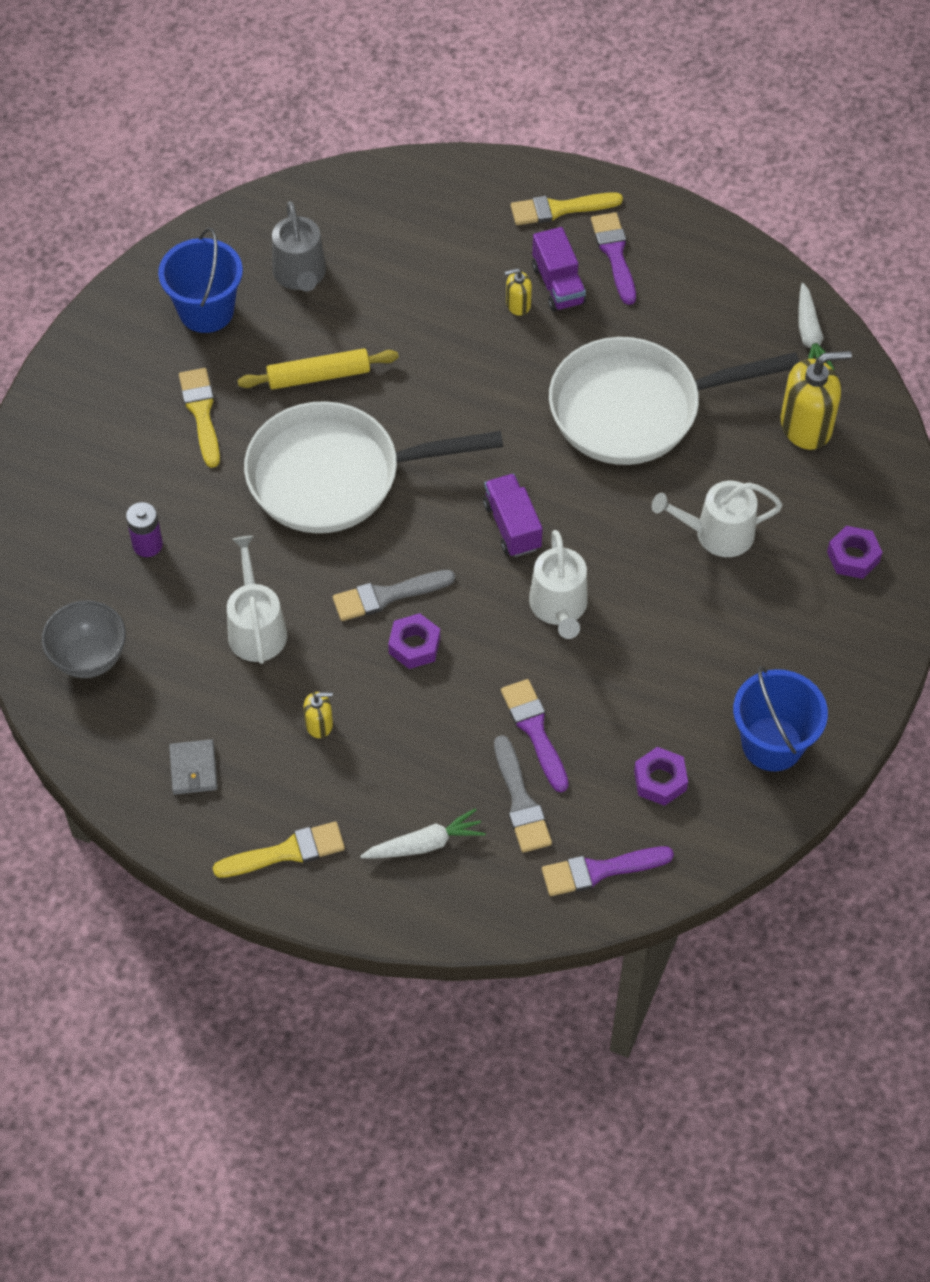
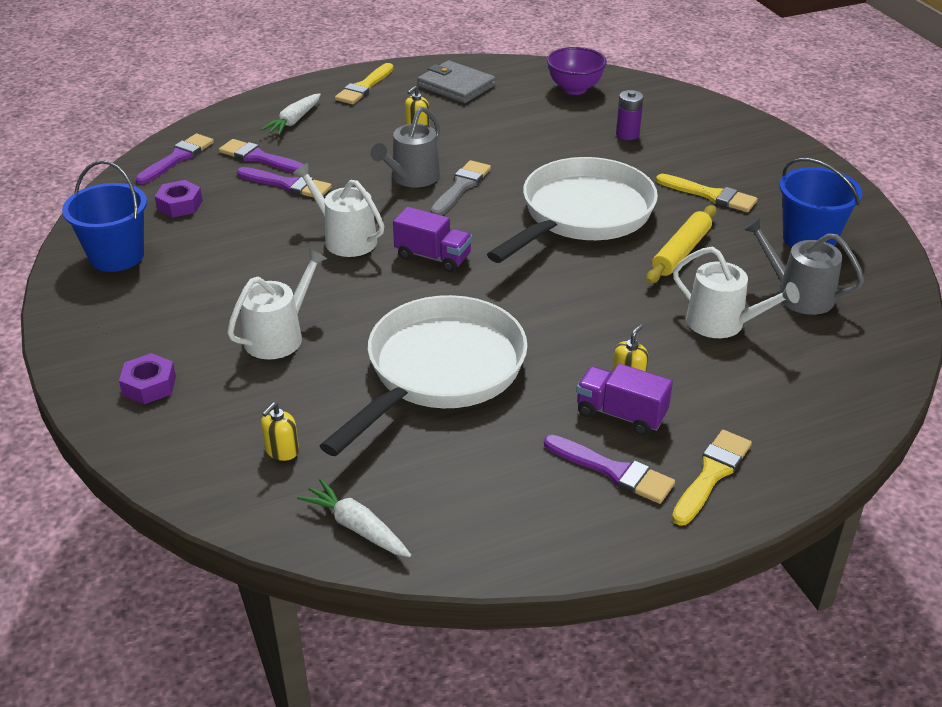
camera: 135 degrees right, 20 degrees down
grey bowl [42,600,126,678] -> purple bowl [547,47,607,95]
grey wallet [169,739,217,795] -> grey wallet [417,60,496,103], size x1.65
white watering can [227,536,287,664] -> white watering can moved to [673,247,800,338]
purple nut [388,613,440,669] -> grey watering can [371,106,440,187]
grey brush [494,735,552,853] -> purple brush [219,139,304,173]
yellow soap dispenser [781,351,852,450] -> yellow soap dispenser [261,402,299,461], size x0.50

